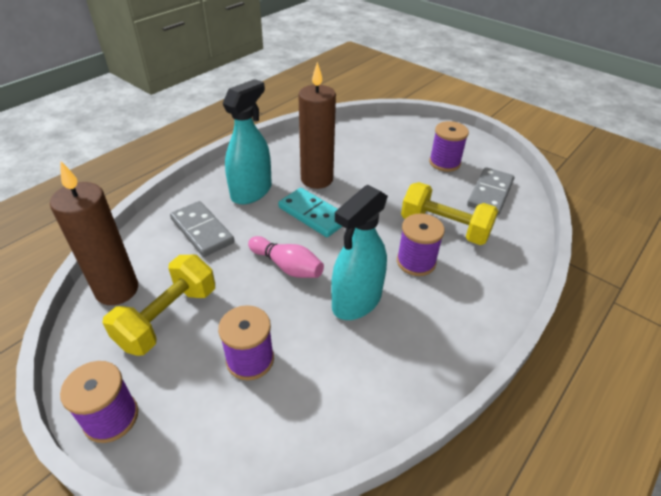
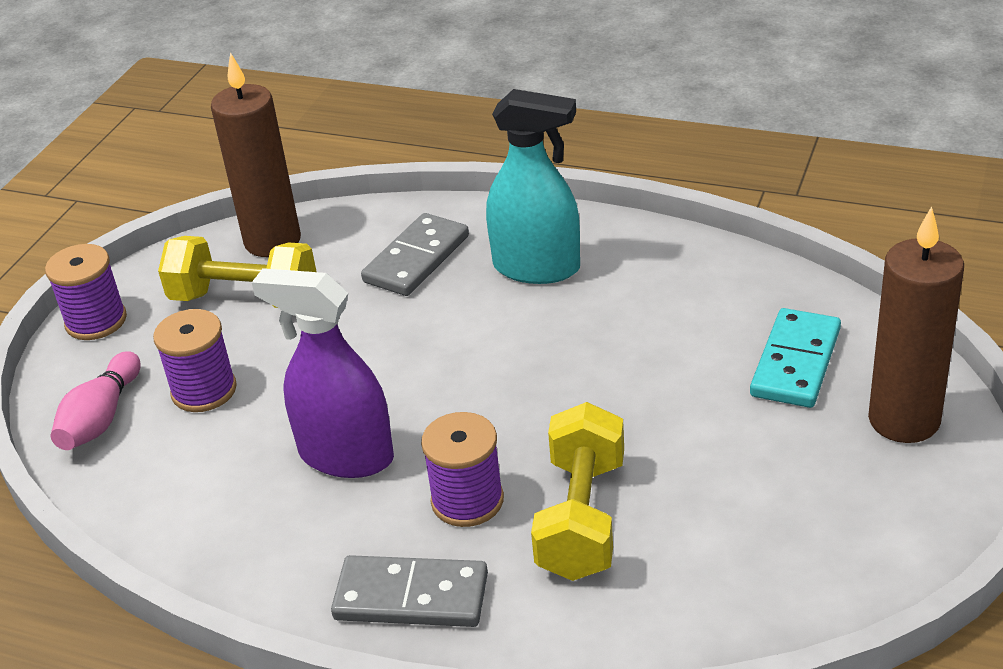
camera: 75 degrees right, 5 degrees down
pink bowling pin [248,236,324,278] -> pink bowling pin moved to [51,351,141,450]
turquoise domino [278,188,343,237] -> turquoise domino moved to [750,308,841,408]
brown candle [298,62,336,189] -> brown candle moved to [868,206,964,443]
turquoise spray bottle [331,185,388,320] -> purple spray bottle [252,268,394,478]
purple spool [429,121,469,172] -> none
grey domino [467,167,514,215] -> grey domino moved to [331,555,488,627]

